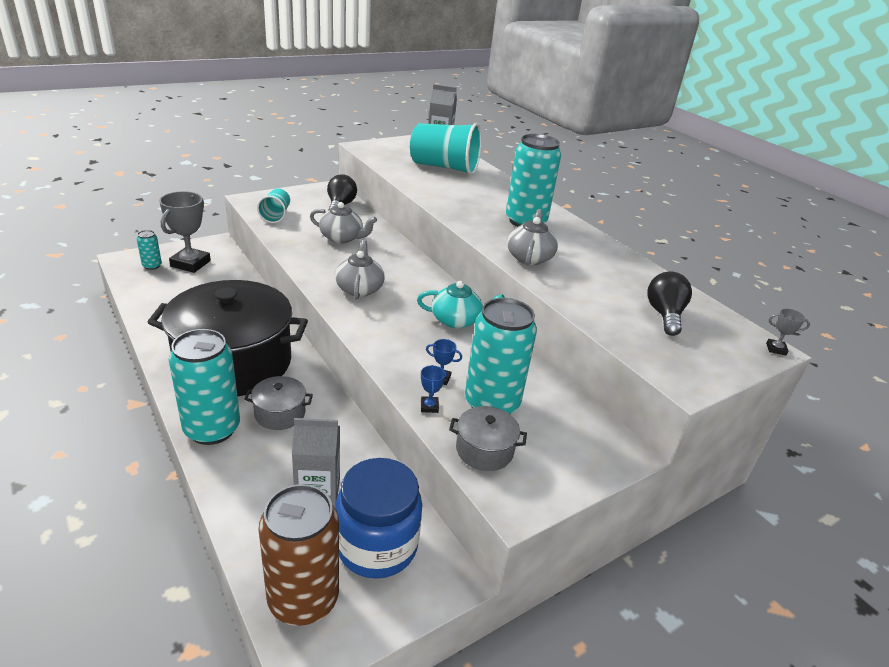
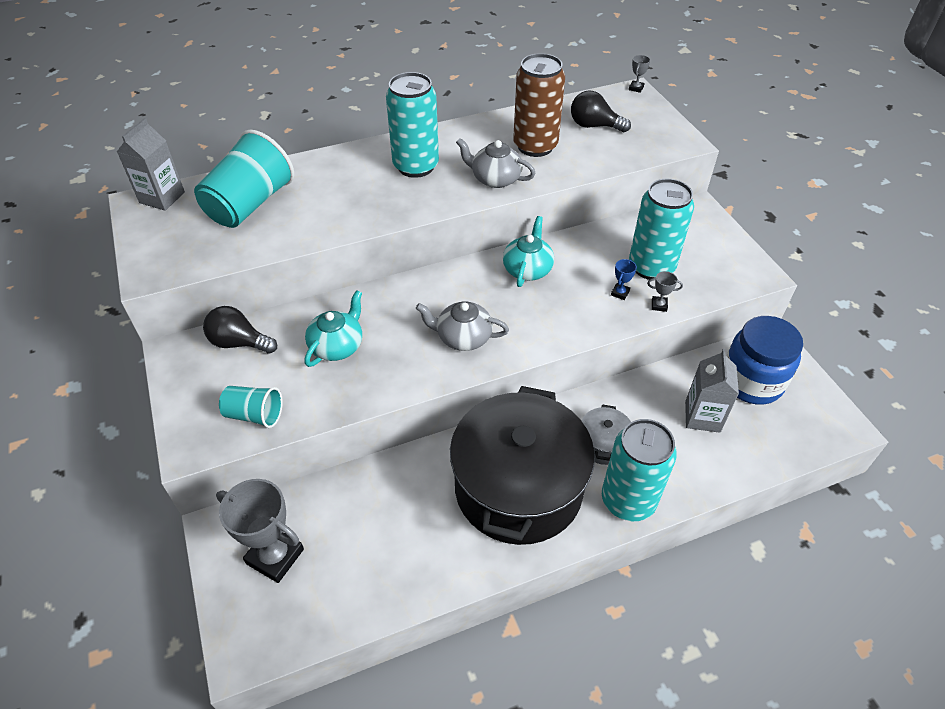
camera: 75 degrees left, 15 degrees up
turquoise can [137,230,162,270] -> none
brown can [259,484,339,626] -> brown can moved to [513,53,565,157]
grey teapot [310,202,377,243] -> turquoise teapot [305,290,362,367]
blue trophy [421,365,445,413] -> grey trophy [647,271,683,312]
grey pot [449,406,527,471] -> none

